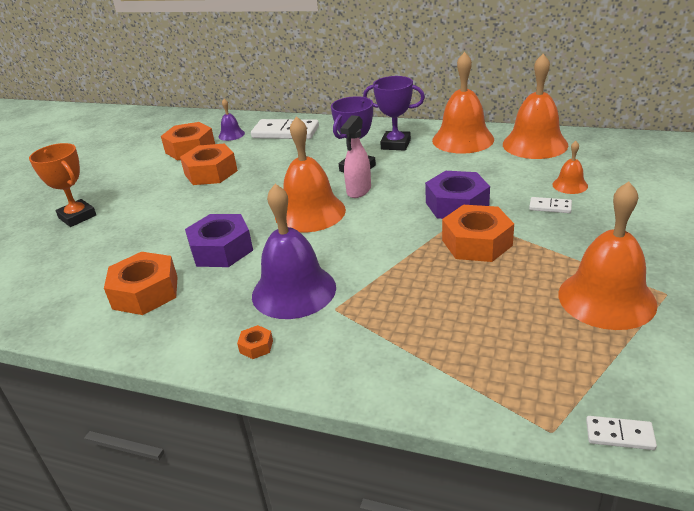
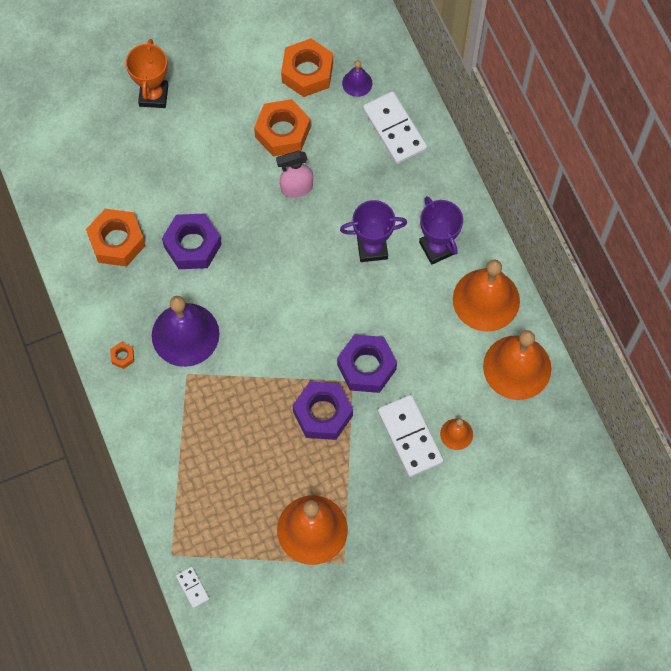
camera: 45 degrees right, 35 degrees up
orange bell [275,116,346,232] -> none
pink spray bottle [340,115,371,198] -> pink spray bottle moved to [276,151,313,198]
orange nut [442,205,514,262] -> purple nut [293,381,353,440]
white domino [529,197,572,213] -> white domino [378,395,444,477], size x2.10

